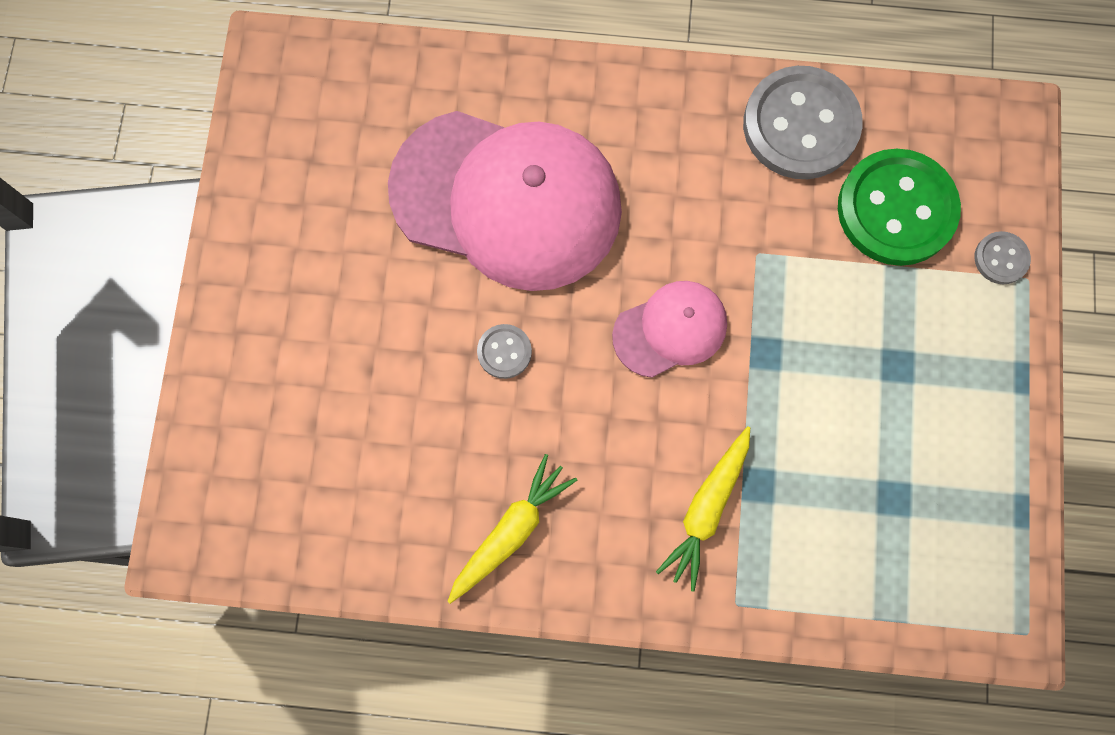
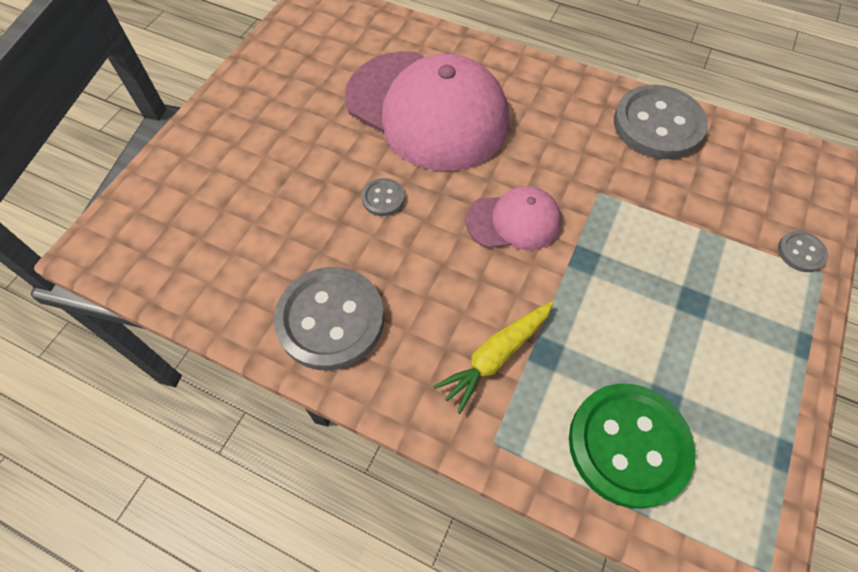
camera: 20 degrees right, 15 degrees down
yellow carrot [447,454,577,604] -> grey button [274,267,384,370]
green button [838,149,961,266] -> green button moved to [569,384,696,509]

